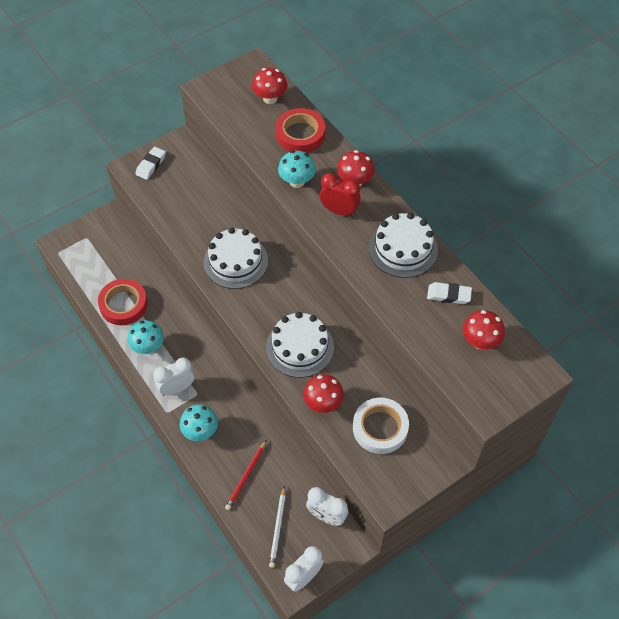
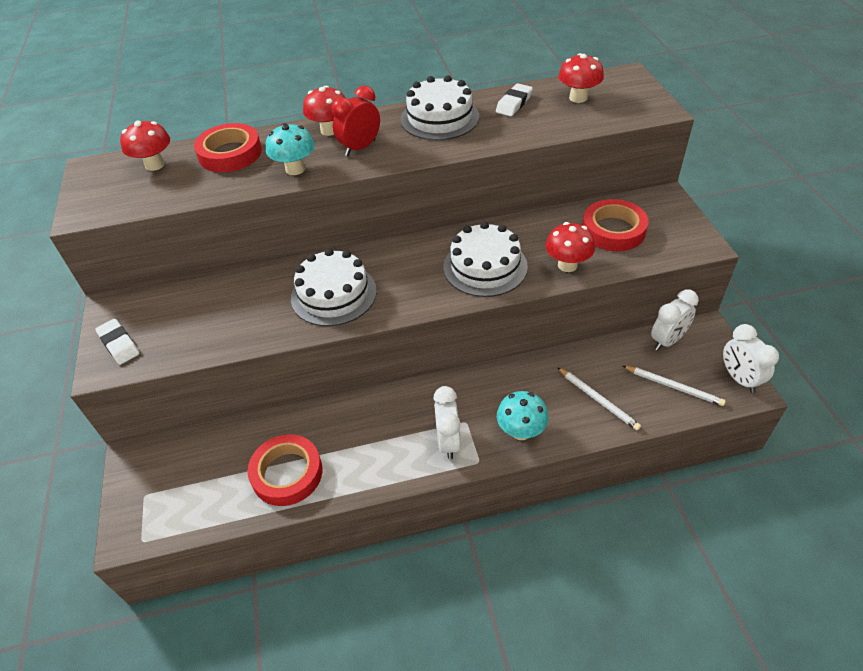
camera: 65 degrees left, 10 degrees down
turquoise mushroom [128,320,164,354] -> none
red pencil [225,441,266,510] -> white pencil [557,367,641,431]
white tape [353,398,409,454] -> red tape [582,199,649,251]

